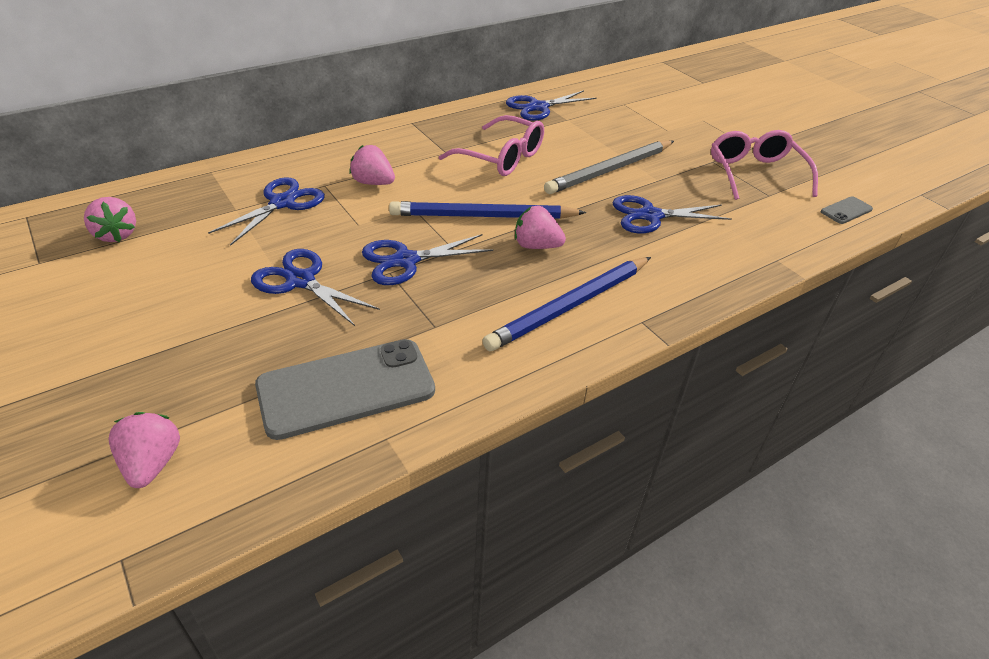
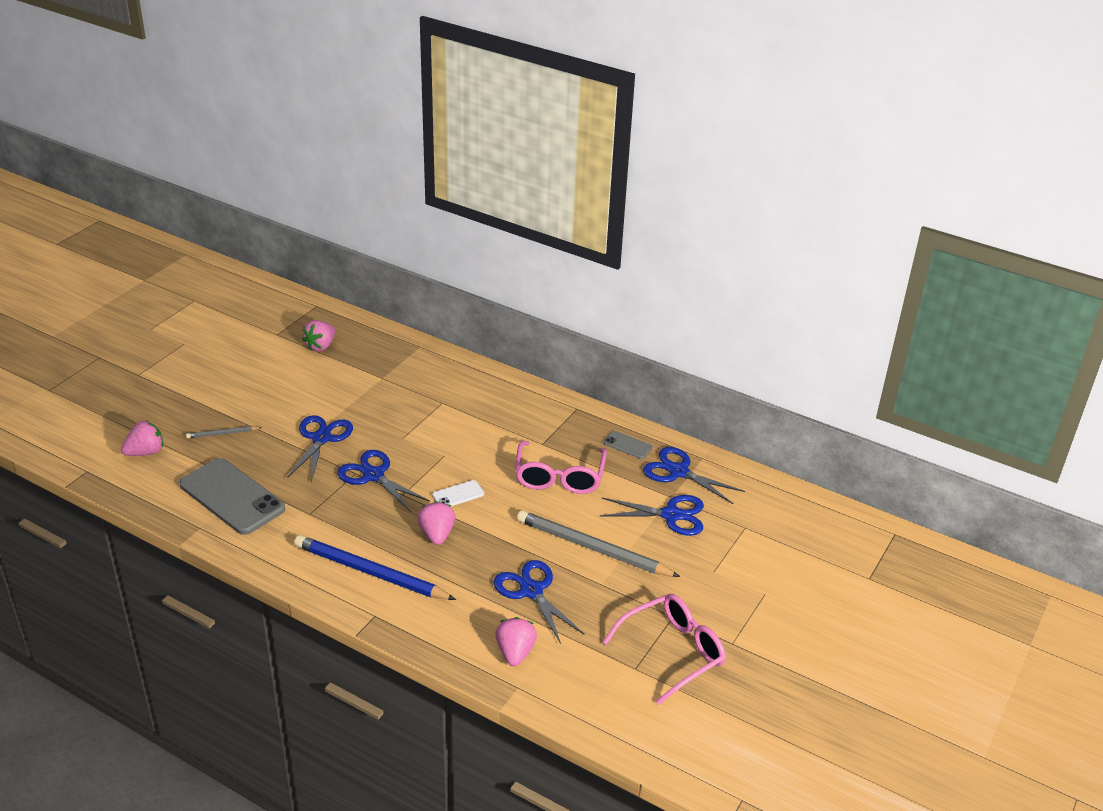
camera: 65 degrees right, 5 degrees down
blue scissors [208,177,325,246] -> blue scissors moved to [600,495,704,536]
pink strawberry [349,145,395,185] -> pink strawberry moved to [495,617,537,666]
blue pencil [389,201,586,219] -> white phone [432,480,484,507]
grey phone [821,196,873,224] -> grey phone moved to [604,431,653,459]
none -> grey pencil [186,426,262,438]

